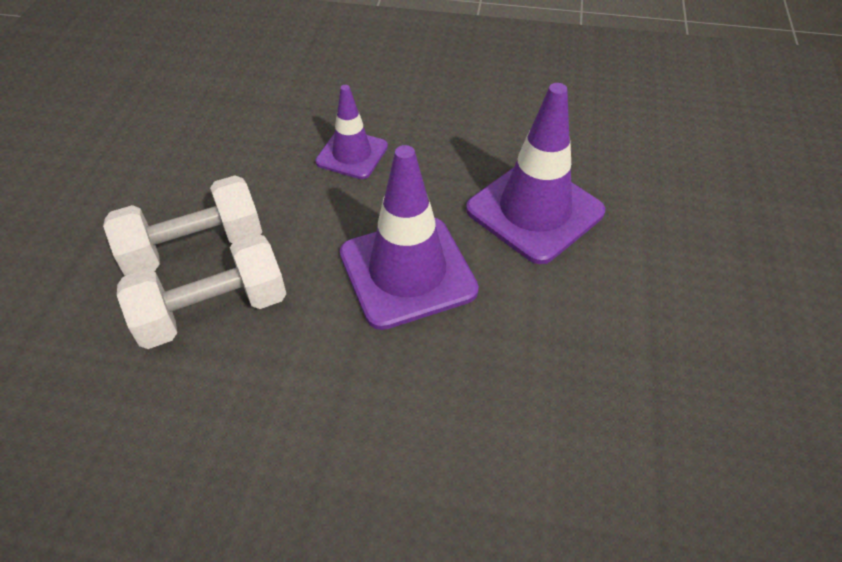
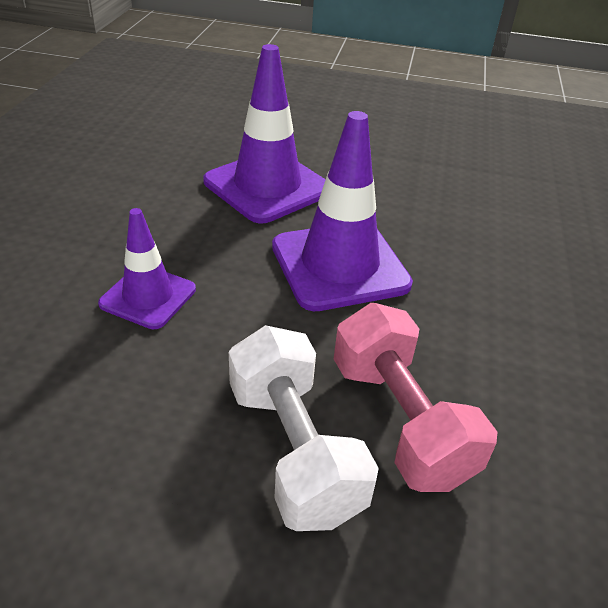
camera: 90 degrees left, 10 degrees down
white dumbbell [117,233,286,349] -> pink dumbbell [334,303,497,492]

